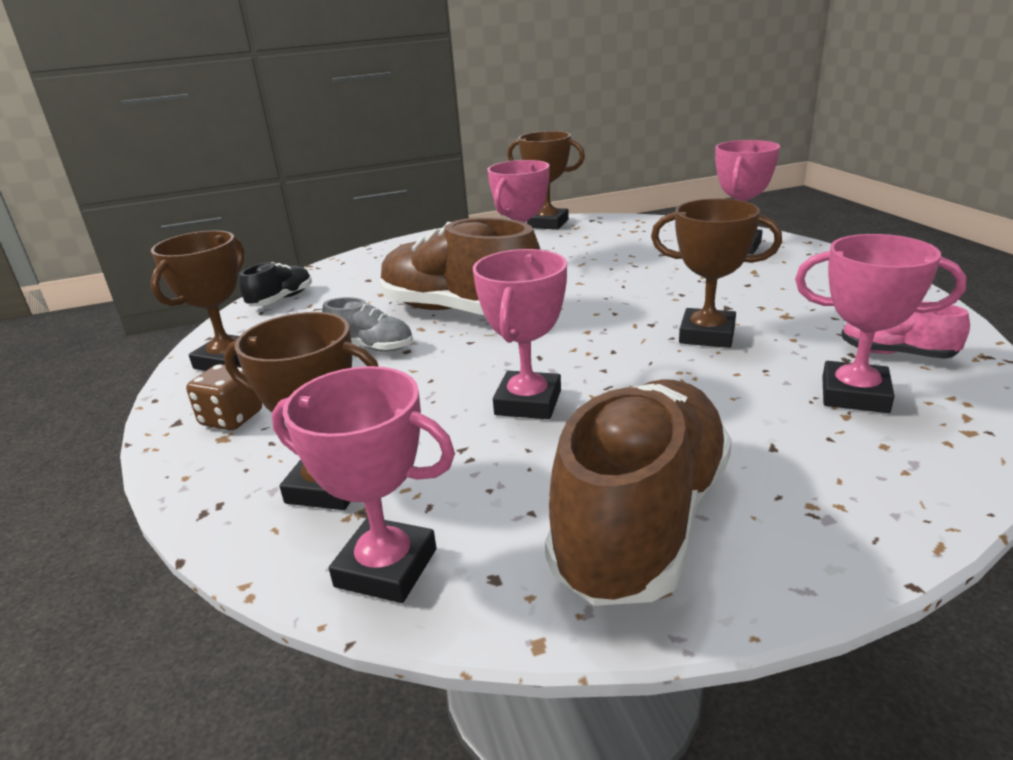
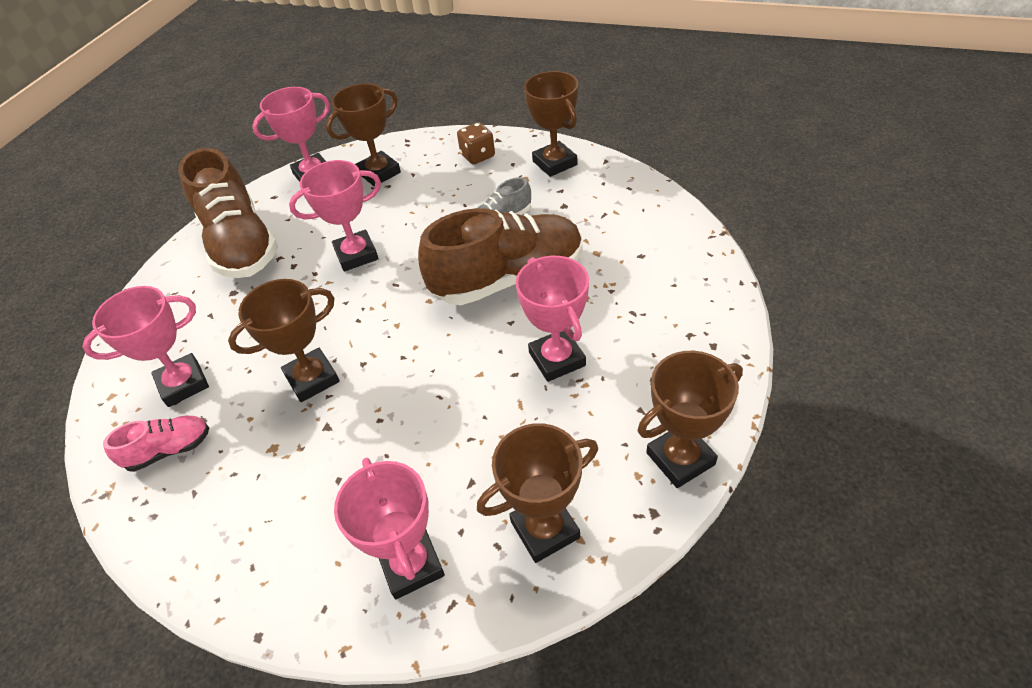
camera: 130 degrees right, 20 degrees up
black shoe [239,262,312,306] -> none
pink trophy [473,249,567,419] -> pink trophy turned 75 degrees counterclockwise [289,160,381,271]
none -> brown trophy [477,423,598,563]

